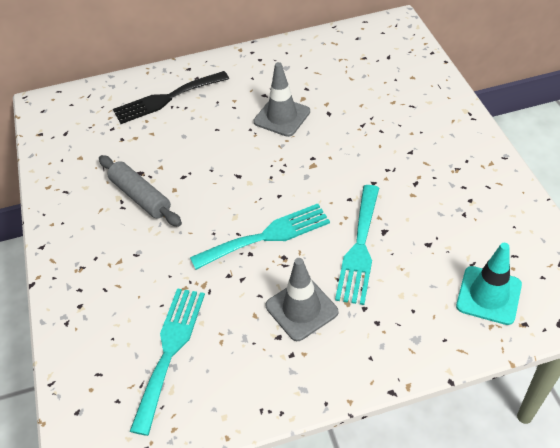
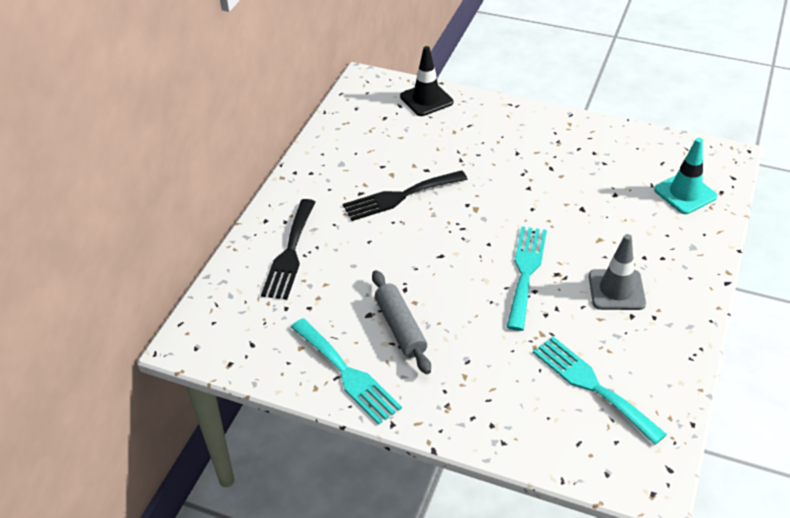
camera: 55 degrees left, 5 degrees down
grey rolling pin [99,155,182,227] -> grey rolling pin turned 75 degrees clockwise [372,270,431,374]
grey traffic cone [254,62,310,137] -> black fork [343,170,468,221]
turquoise fork [335,185,379,305] -> turquoise fork moved to [291,318,402,424]
none -> black traffic cone [400,46,453,116]

